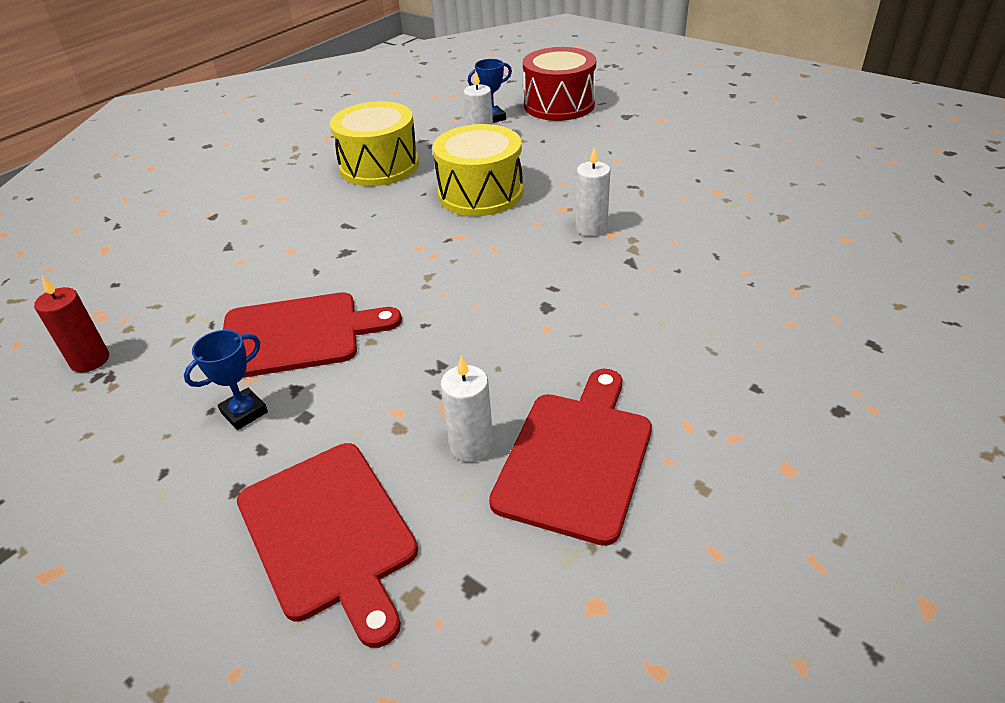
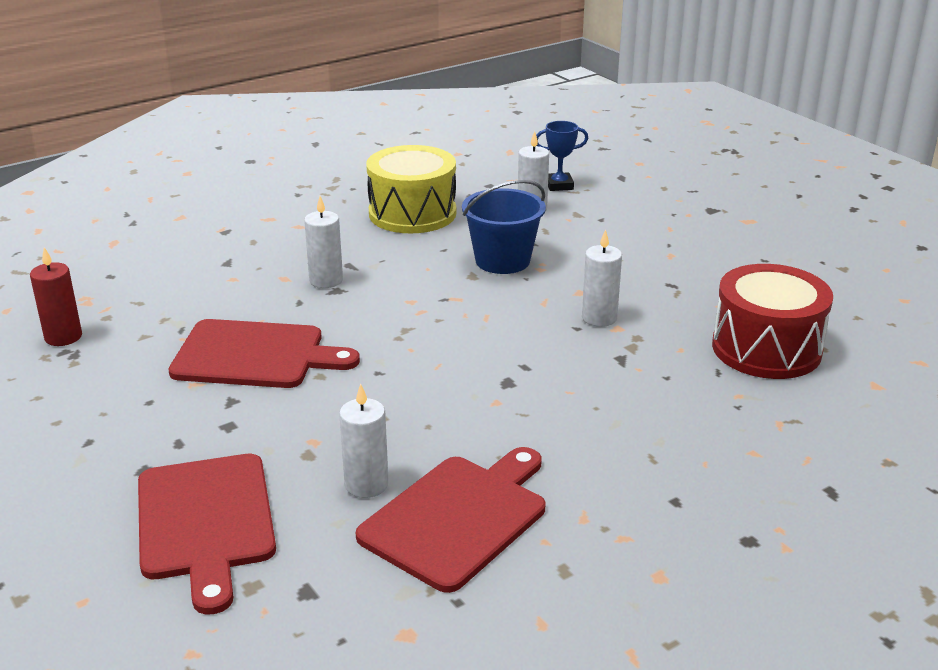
camera: 15 degrees right, 10 degrees down
blue trophy [184,330,268,430] -> none
yellow drum [433,124,523,216] -> blue bucket [462,180,546,274]
red drum [523,47,596,121] -> red drum moved to [712,264,833,379]
none -> white candle [304,196,343,288]

